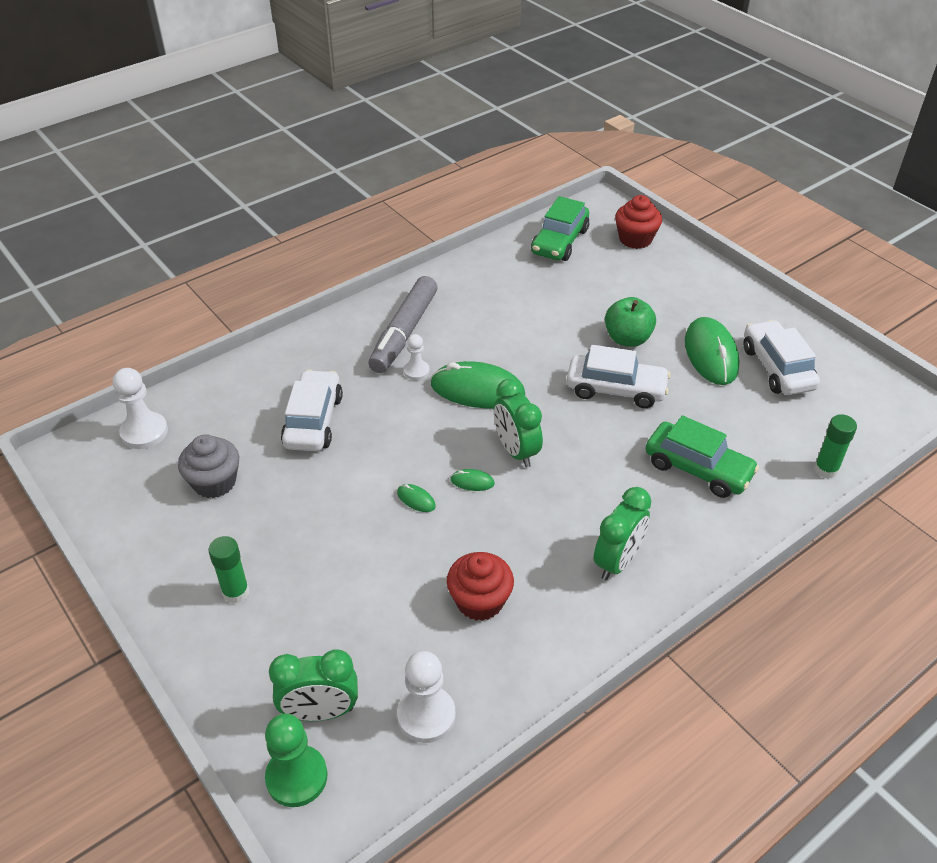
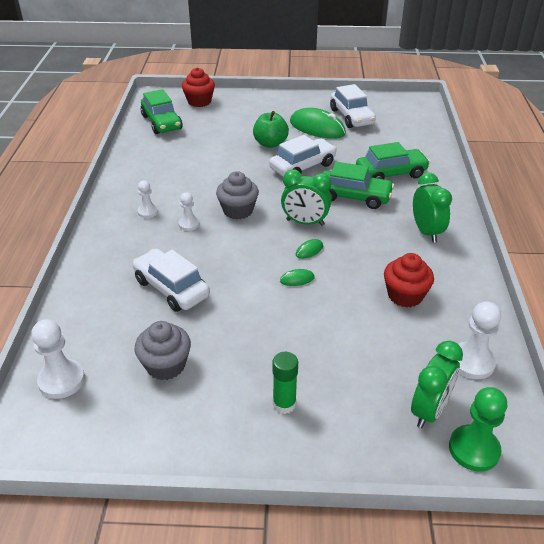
camera: 50 degrees left, 5 degrees down
grey marker [368,276,438,373] -> white pawn [138,180,158,218]
green mouse [431,361,525,408] -> grey cupcake [216,171,259,219]
white car [743,320,820,395] -> white car turned 135 degrees counterclockwise [330,84,376,128]
green glue stick [814,414,857,479] -> none
none -> green car [322,162,394,209]

